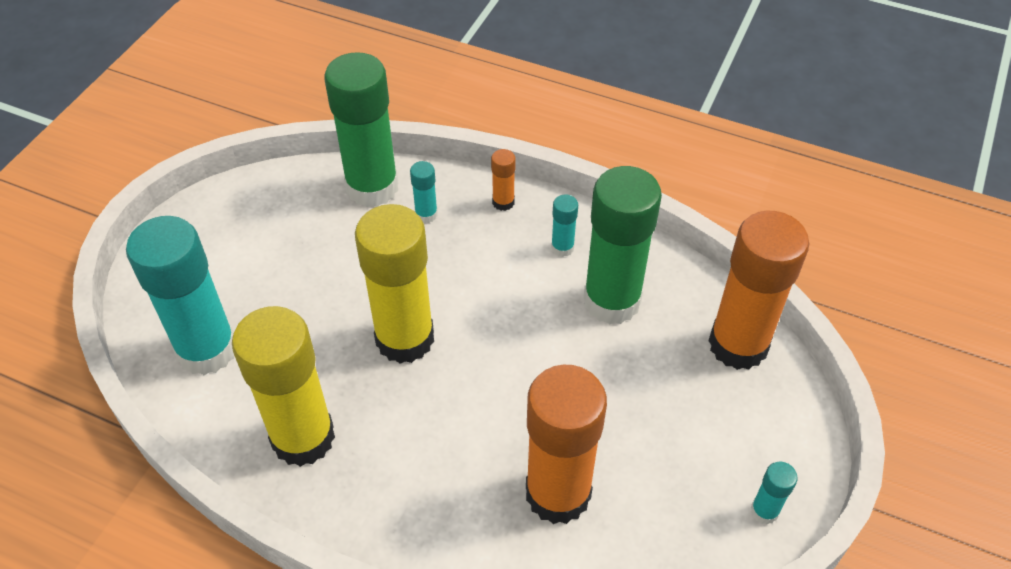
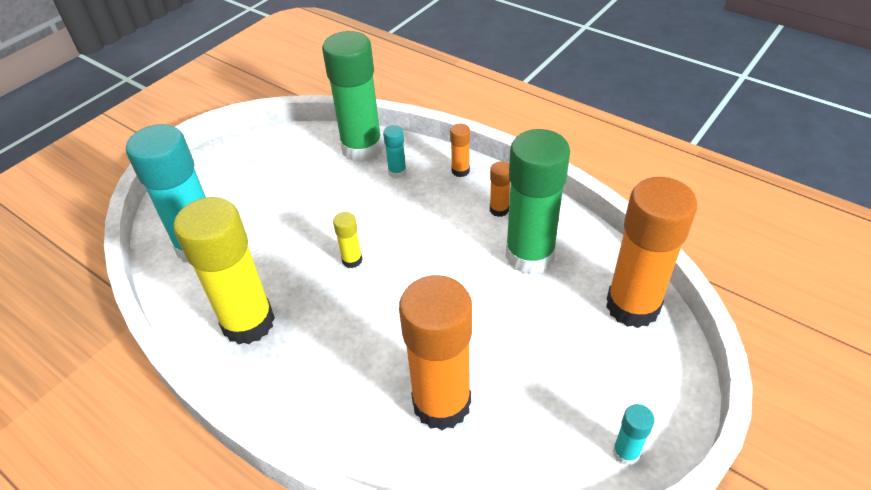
camera: 15 degrees right, 5 degrees down
yellow glue stick [355,204,434,364] -> yellow glue stick [333,212,362,268], size x0.42
turquoise glue stick [551,194,578,257] -> orange glue stick [490,162,510,217]

